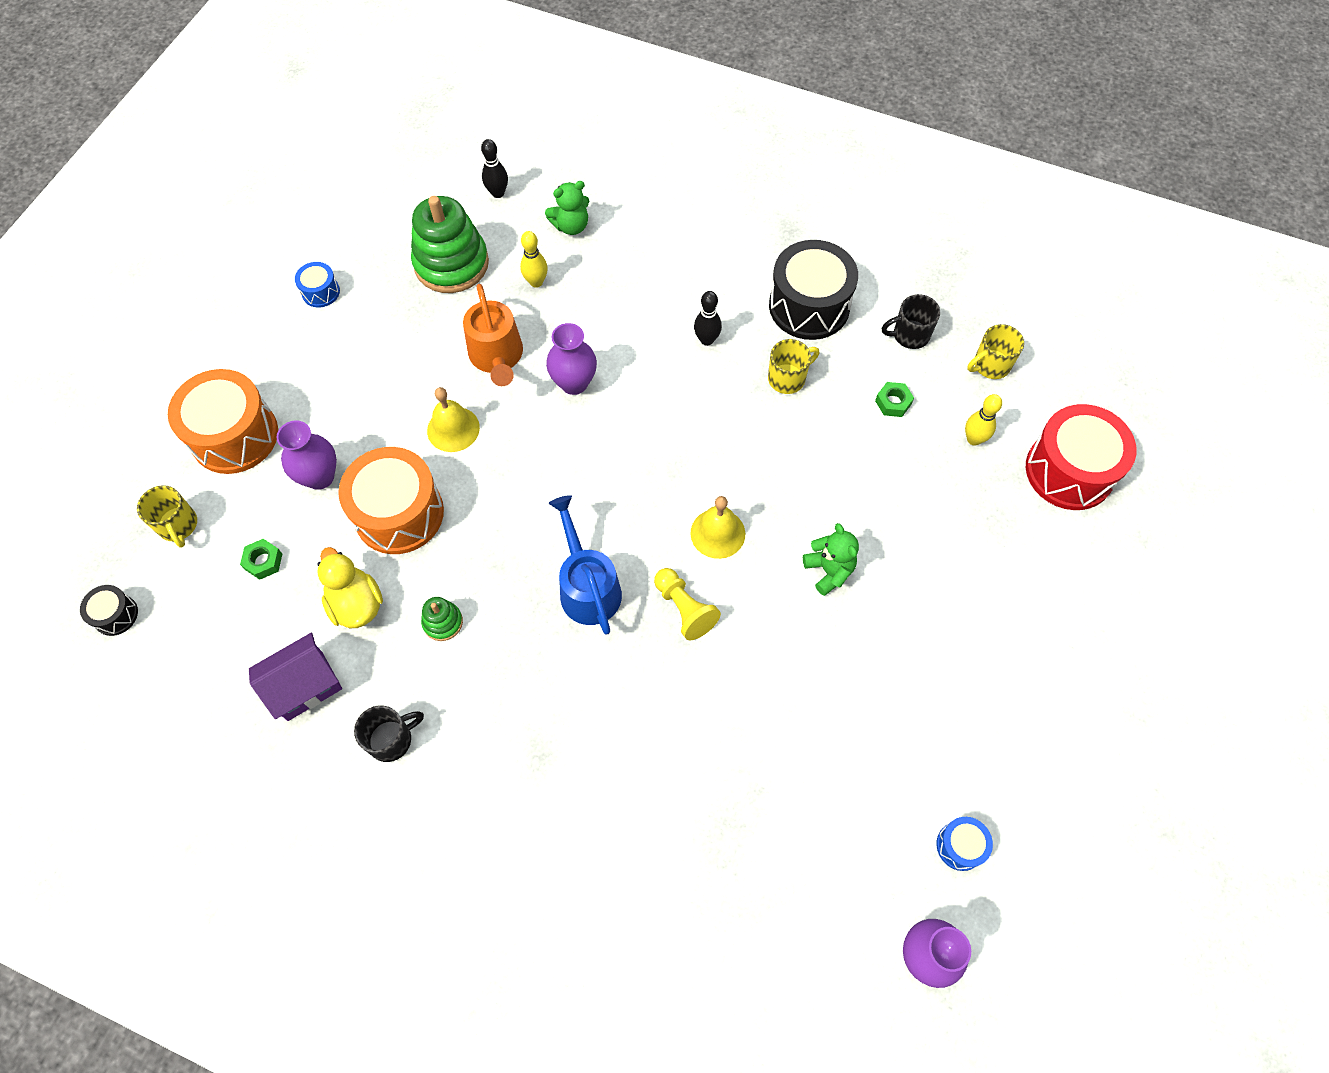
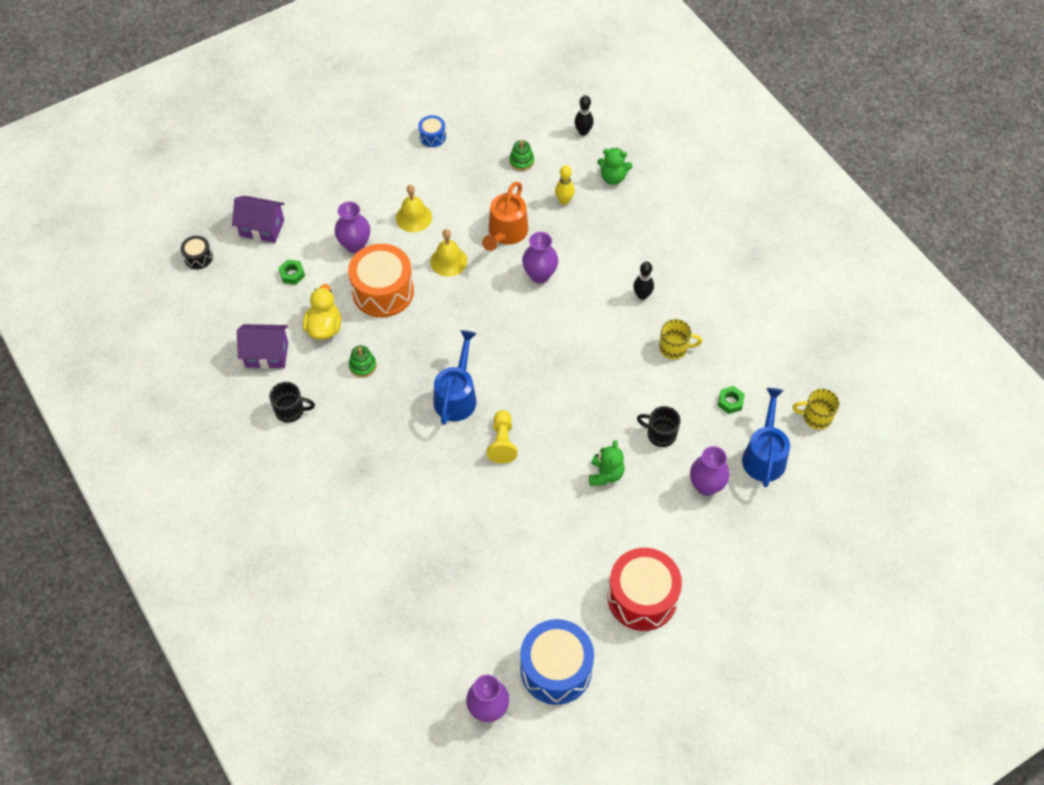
camera: 35 degrees right, 5 degrees down
yellow mug [137,485,197,548] -> purple house [232,196,285,243]
orange drum [168,369,278,474] -> none
green stacking toy [411,196,489,293] -> green stacking toy [509,140,534,171], size x0.46
yellow bell [690,496,745,559] -> yellow bell moved to [396,185,432,232]
black drum [769,240,858,340] -> none
black mug [882,294,940,349] -> black mug moved to [637,406,681,447]
blue drum [937,817,993,871] -> blue drum [520,619,594,705], size x2.15
yellow bowling pin [965,394,1002,446] -> blue watering can [742,388,790,487]
red drum [1026,404,1137,510] -> red drum moved to [608,548,682,631]
none -> purple vase [690,446,730,496]

